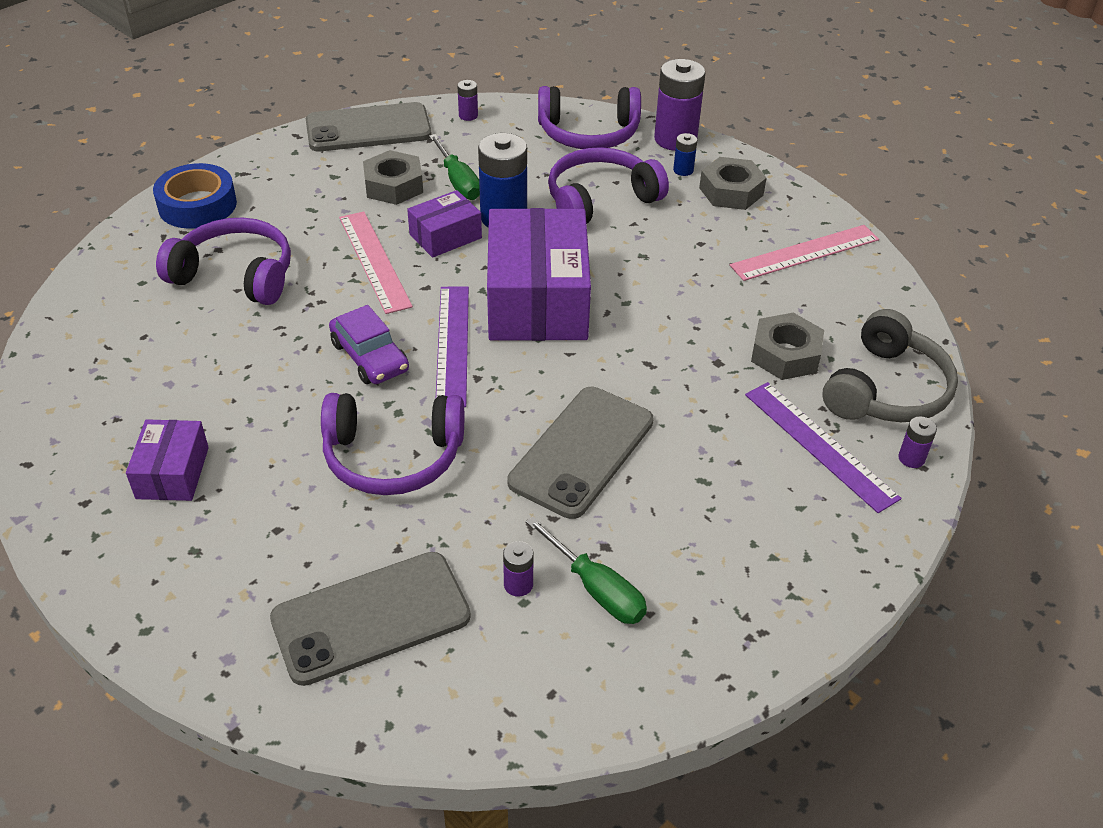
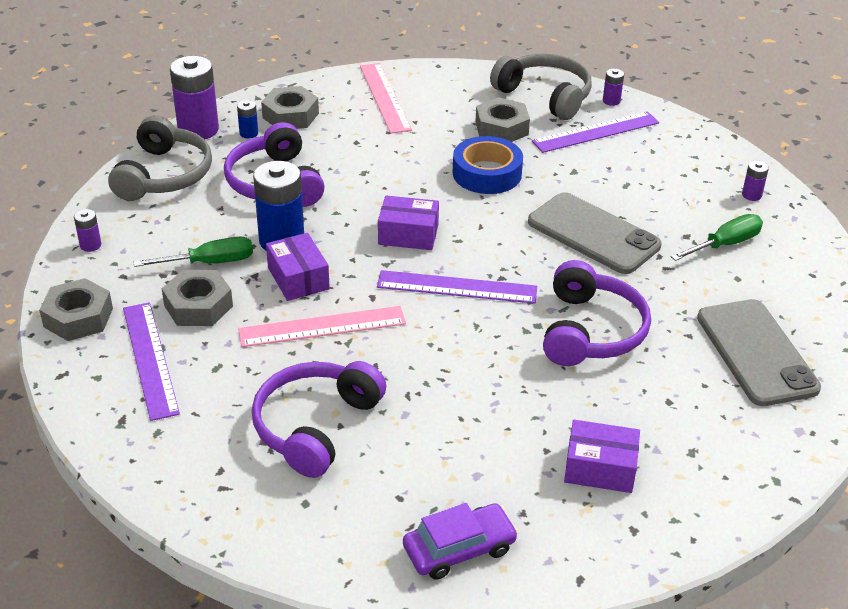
camera: 80 degrees left, 5 degrees down
blue tape [153,163,237,229] -> blue tape moved to [453,136,523,194]
grey phone [306,102,432,151] -> grey nut [39,278,113,341]
purple car [329,305,409,384] -> purple car moved to [403,503,518,580]
purple box [487,208,591,341] -> purple box [378,195,439,250], size x0.50
purple battery [503,541,534,597] -> purple battery moved to [742,161,769,201]
purple headphones [538,86,641,149] -> grey headphones [108,116,212,201]
none -> purple ruler [123,302,180,421]

